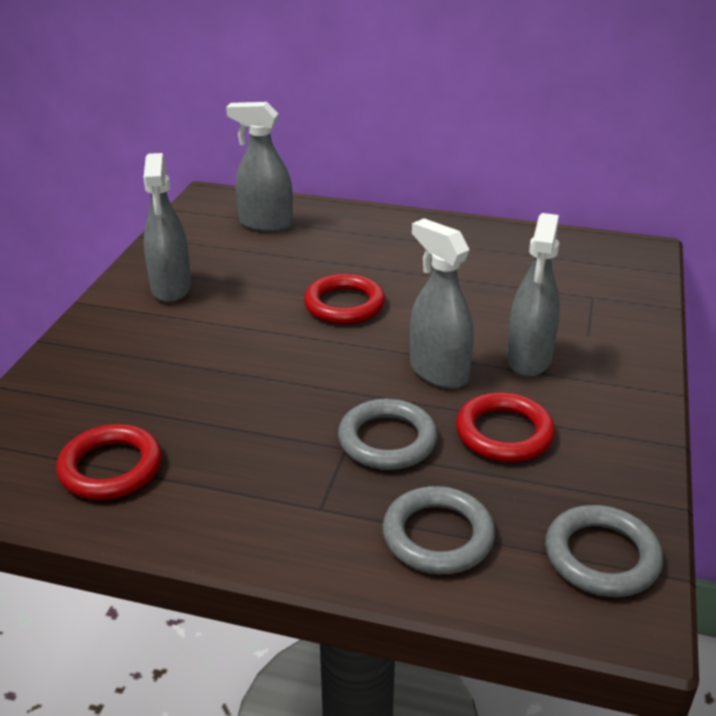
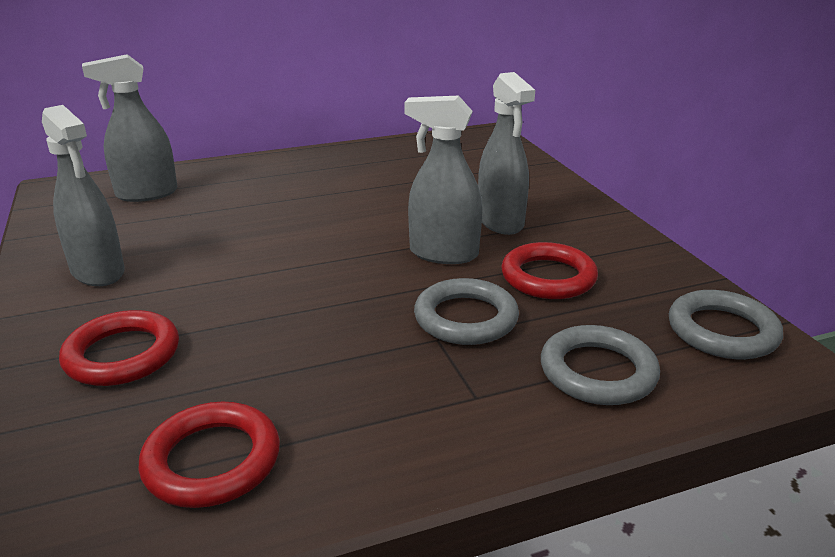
camera: 35 degrees left, 5 degrees down
red ring [304,274,385,324] -> red ring moved to [59,310,179,386]

